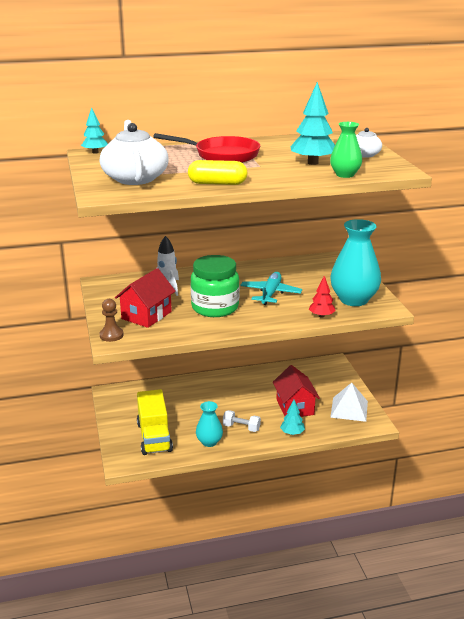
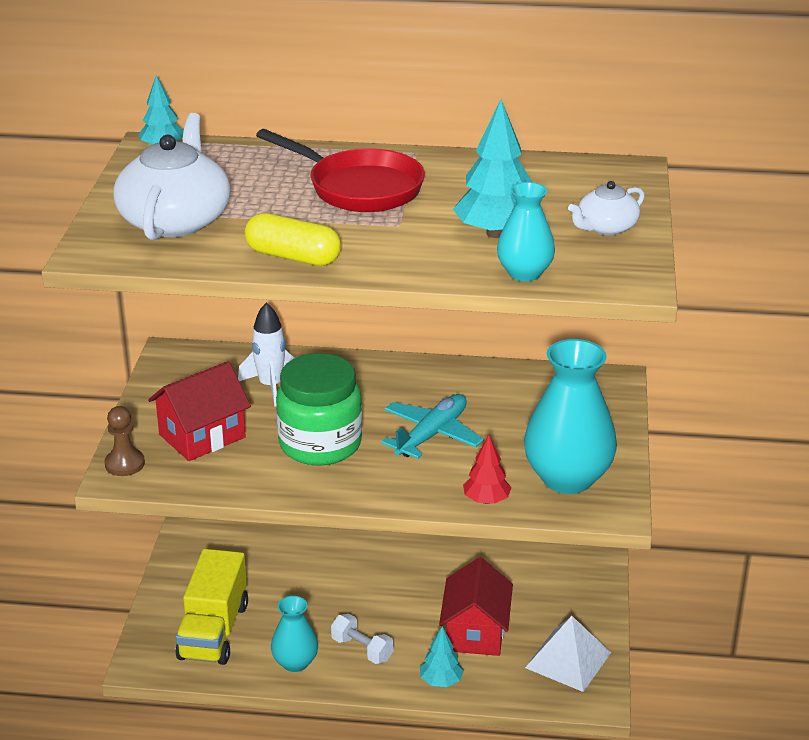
camera: 20 degrees right, 5 degrees up
green vase [330,122,362,178] -> turquoise vase [497,182,555,281]

